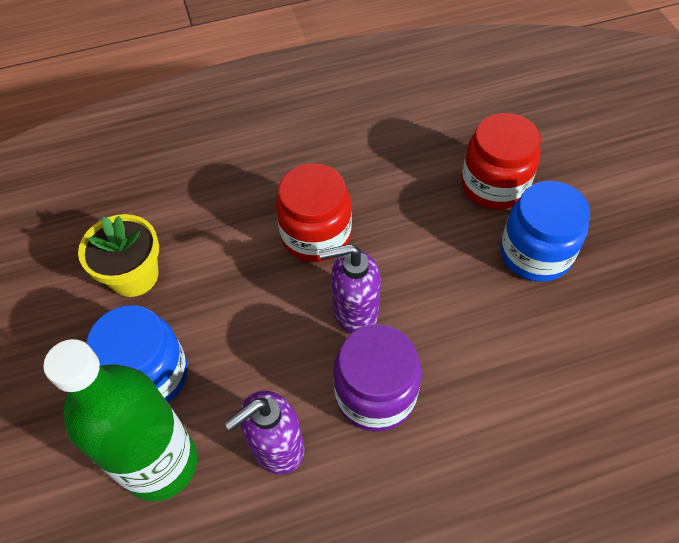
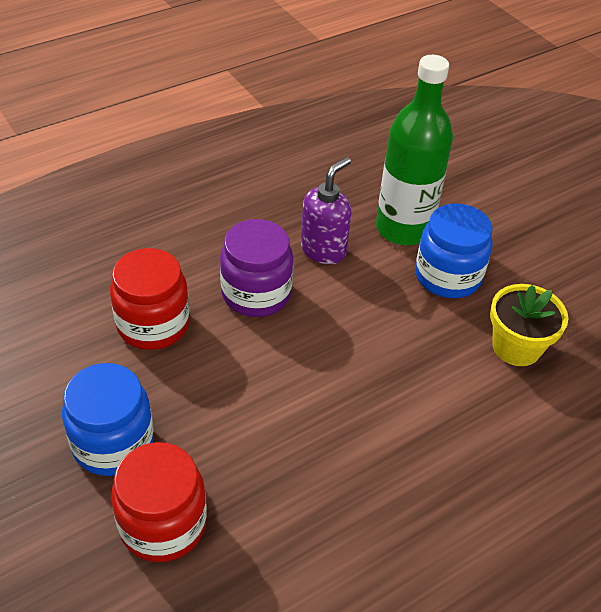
camera: 160 degrees right, 10 degrees down
red jar [276,163,352,262] -> red jar moved to [110,248,190,350]
purple soap dispenser [319,244,381,333] -> none

